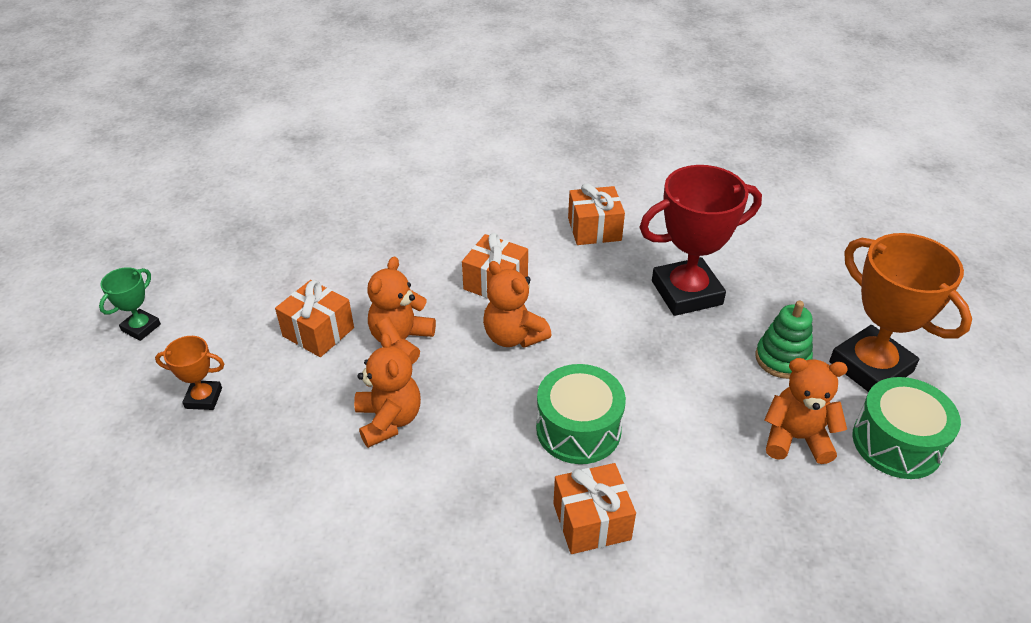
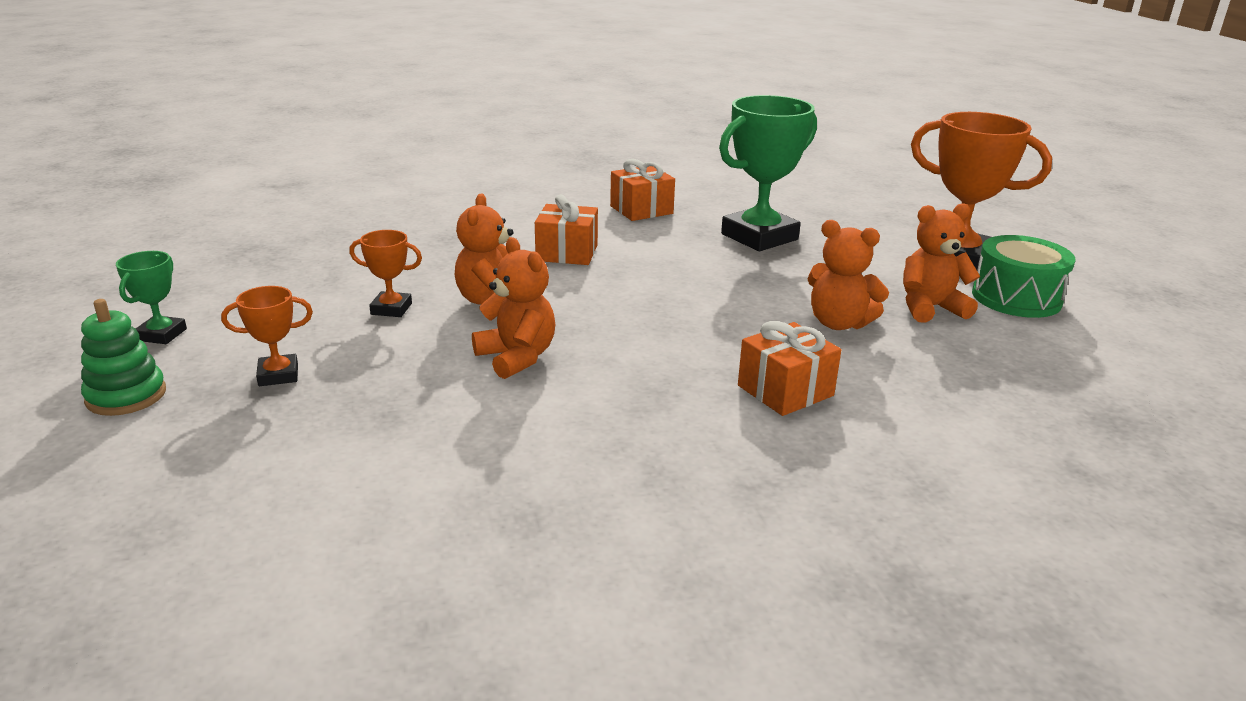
camera: 20 degrees left, 15 degrees down
orange gift [275,280,354,357] -> orange trophy [349,230,422,317]
orange teddy bear [483,261,552,348] -> orange teddy bear moved to [808,220,889,330]
green drum [536,364,626,464] -> none
red trophy [639,165,762,316] -> green trophy [719,95,817,251]
green stacking toy [755,301,813,379] -> green stacking toy moved to [81,299,166,416]

